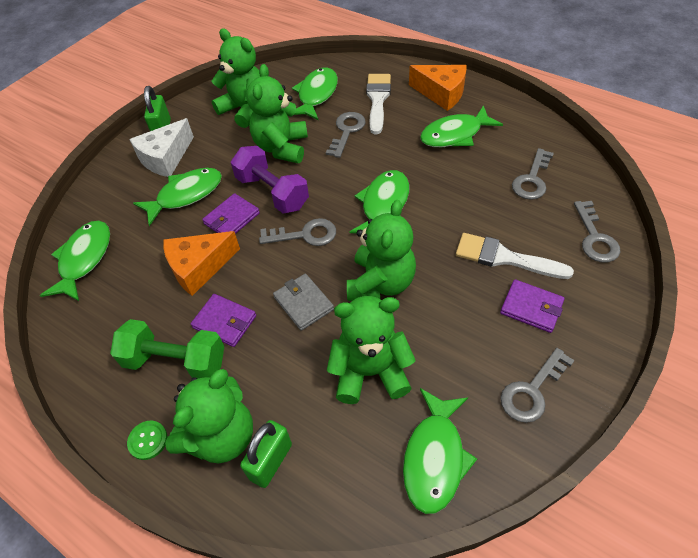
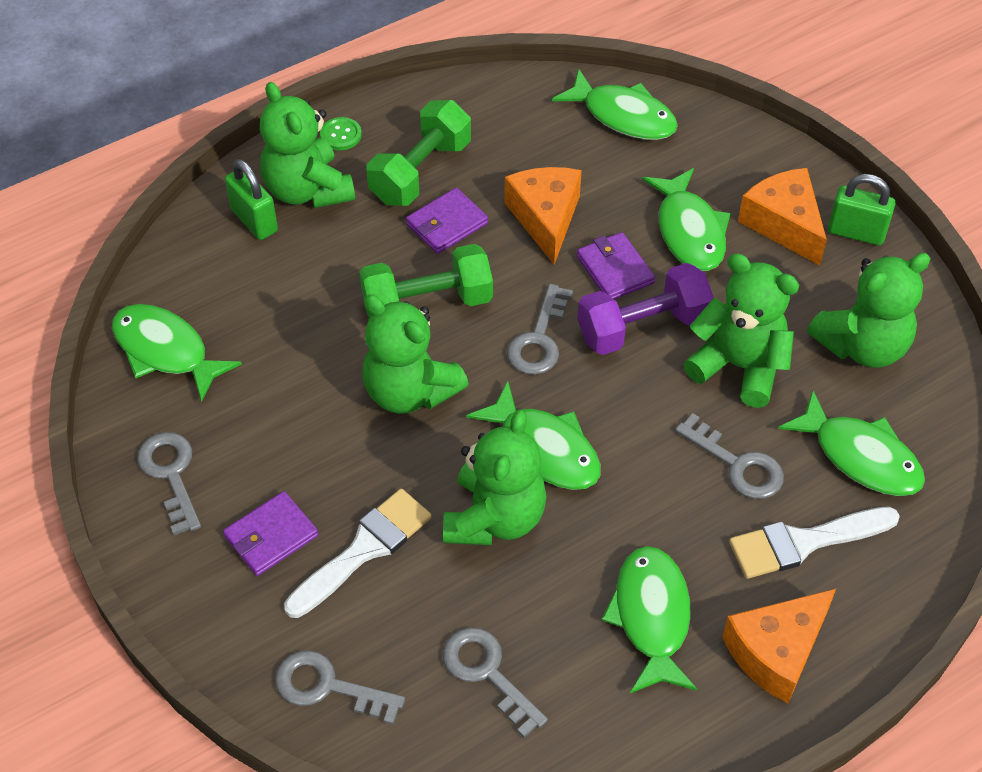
camera: 110 degrees right, 0 degrees up
white cheese [129,118,194,177] -> orange cheese [738,168,827,266]
grey wallet [273,274,334,331] -> green dumbbell [359,244,493,318]
green teddy bear [327,296,416,404] -> green teddy bear moved to [443,410,546,545]
white brush [366,74,391,134] -> white brush turned 135 degrees clockwise [729,507,900,579]

